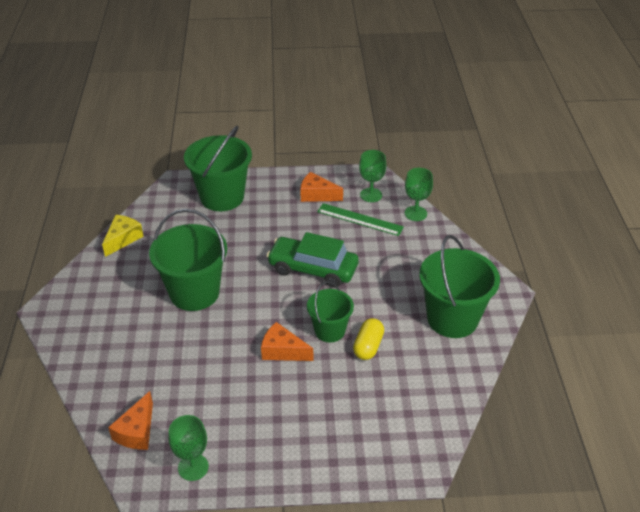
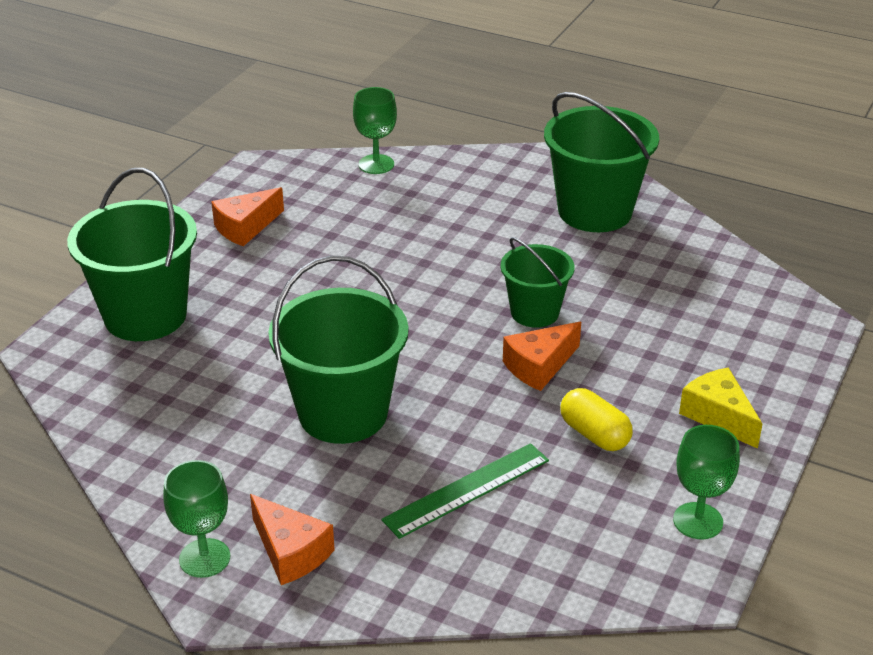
camera: 60 degrees left, 5 degrees down
yellow cheese [102,215,144,257] -> yellow cheese moved to [679,367,762,449]
orange cheese [108,391,153,450] -> orange cheese moved to [250,494,335,585]
green car [267,232,359,288] -> none
green ruler [317,203,404,236] -> green ruler moved to [381,443,549,539]
yellow capsule [353,318,384,360] -> yellow capsule moved to [561,388,633,451]
green goblet [359,150,386,202] -> green goblet moved to [163,460,230,578]

